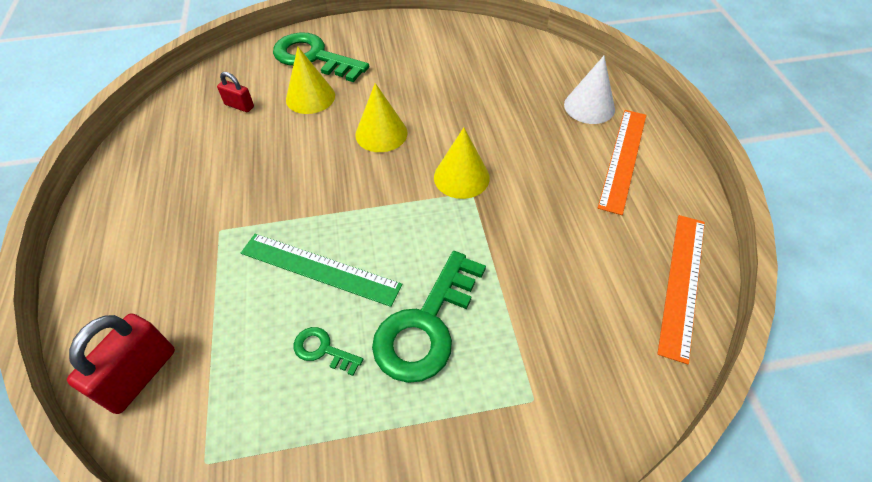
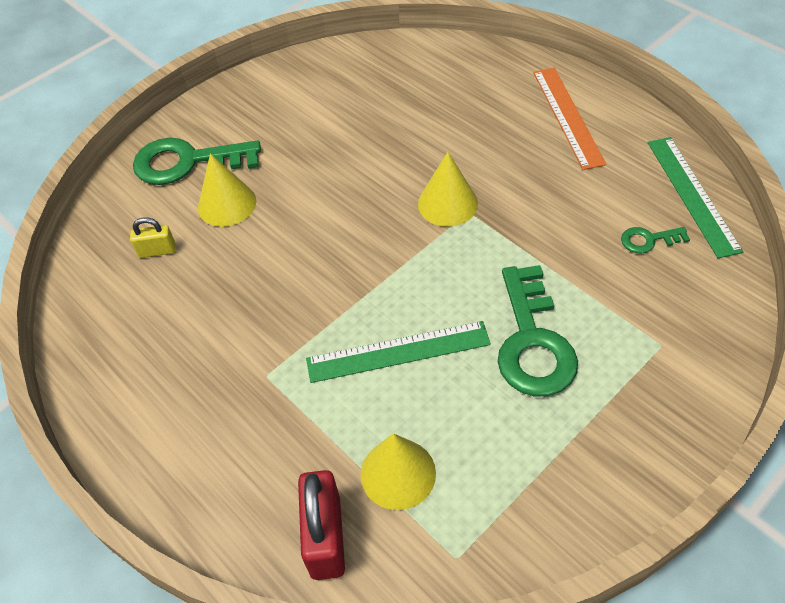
camera: 30 degrees left, 0 degrees up
red padlock [217,72,254,112] -> yellow padlock [130,217,176,258]
green key [294,327,363,376] -> green key moved to [621,227,690,254]
yellow cone [355,83,408,152] -> yellow cone moved to [361,433,436,510]
white cone [564,56,615,124] -> none
orange ruler [657,215,705,364] -> green ruler [648,137,743,258]

